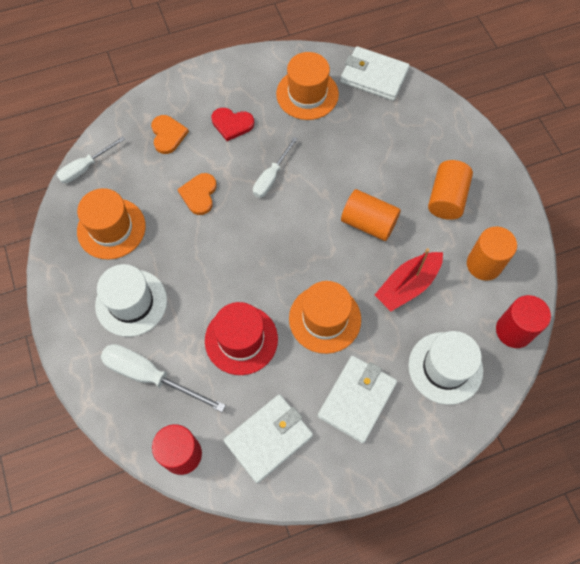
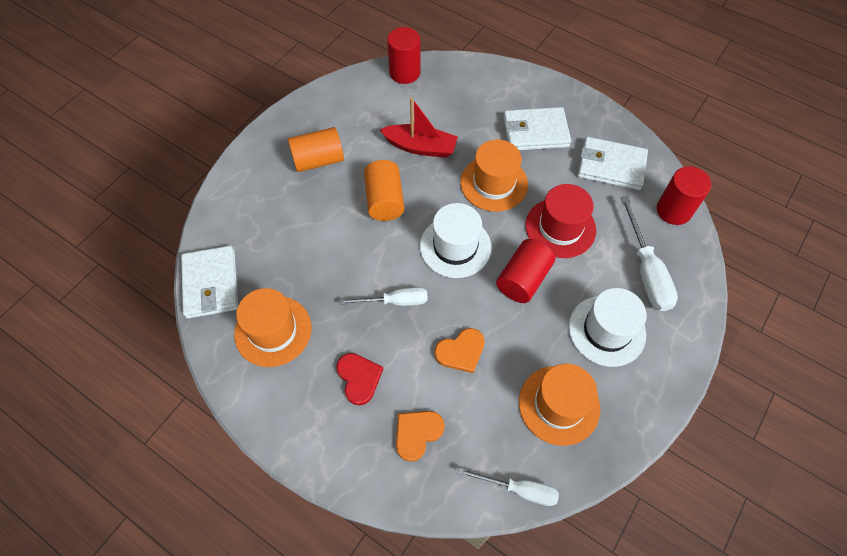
camera: 125 degrees left, 5 degrees down
white hat [408,331,483,405] -> white hat moved to [420,203,491,278]
orange cylinder [467,227,517,281] -> none
none -> red cylinder [496,239,555,303]

